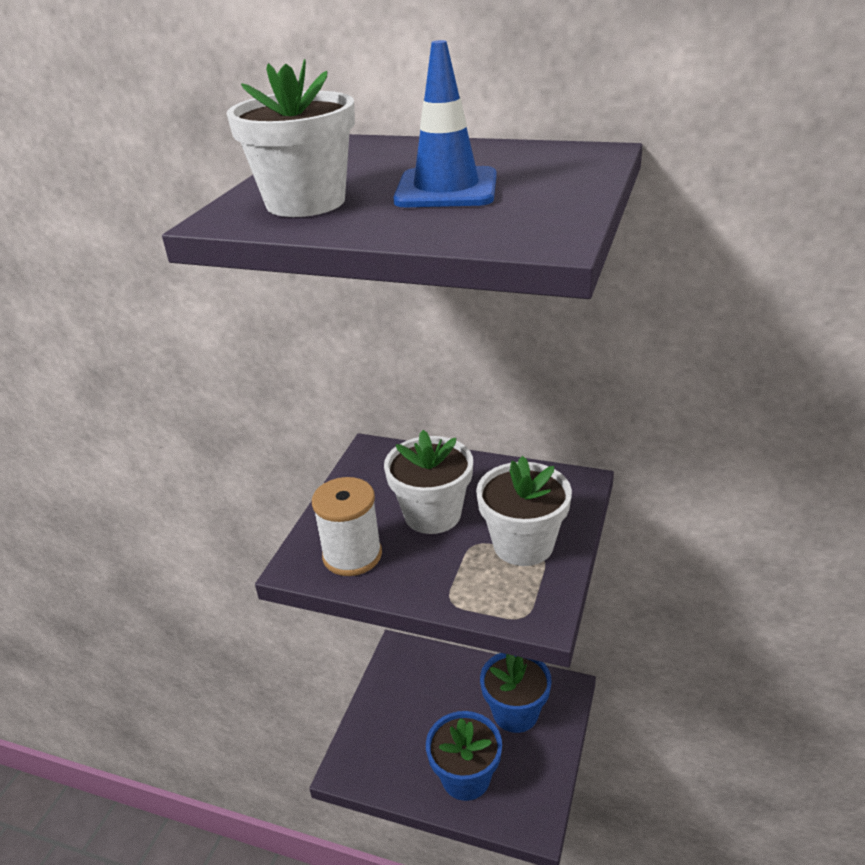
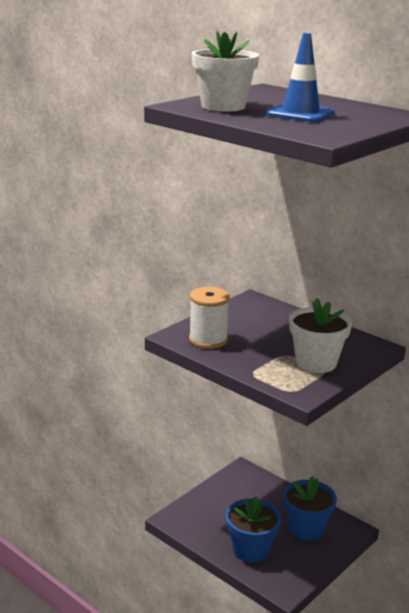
camera: 20 degrees right, 10 degrees down
white flower pot [384,430,473,534] -> none

